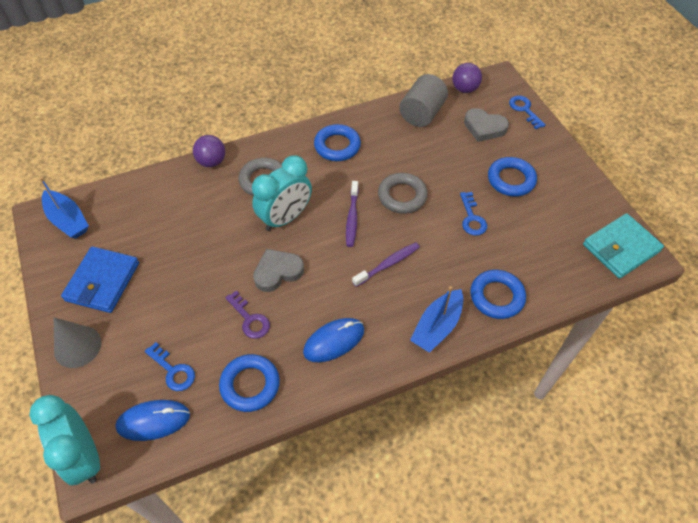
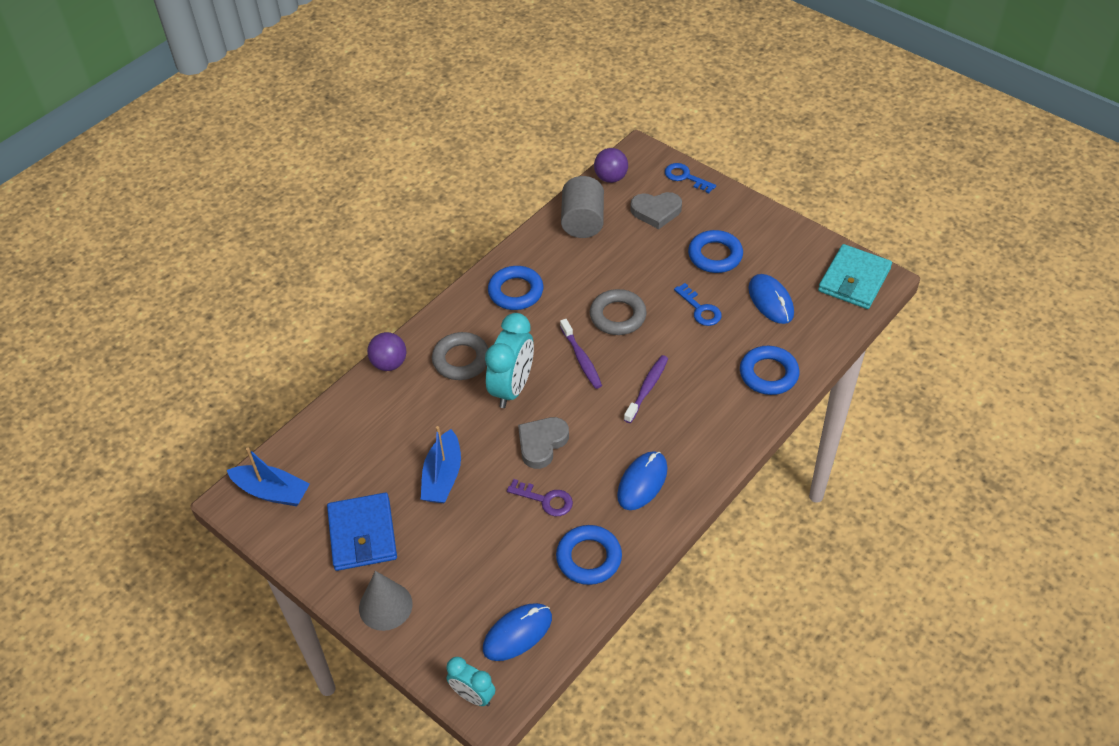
camera: 25 degrees left, 5 degrees down
turquoise clock [29,395,100,486] -> turquoise clock [446,657,495,706], size x0.59
blue key [145,342,195,391] -> none
blue boat [410,286,463,353] -> blue boat moved to [421,426,461,503]
none -> blue mouse [748,274,794,324]

